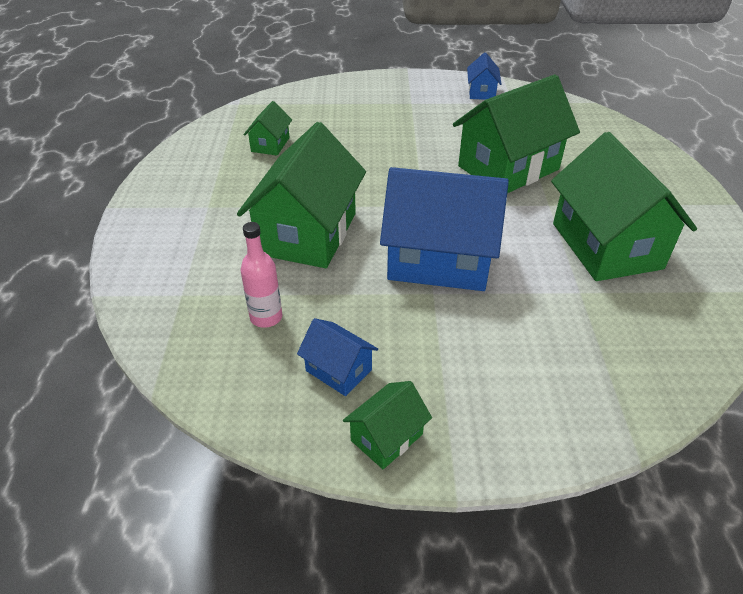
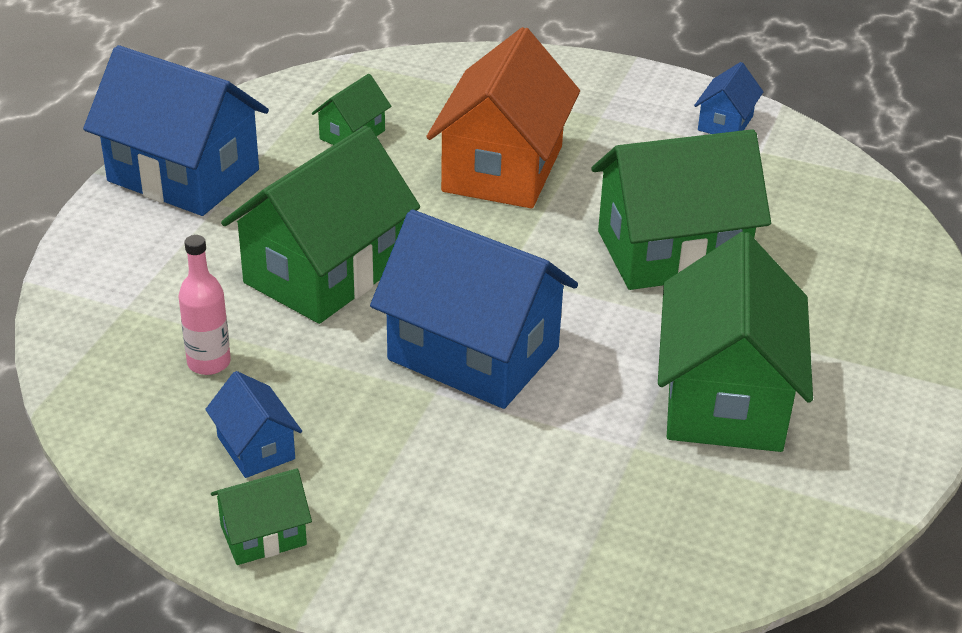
camera: 20 degrees right, 5 degrees down
none -> blue house [83,45,269,216]
none -> orange house [426,27,580,209]

